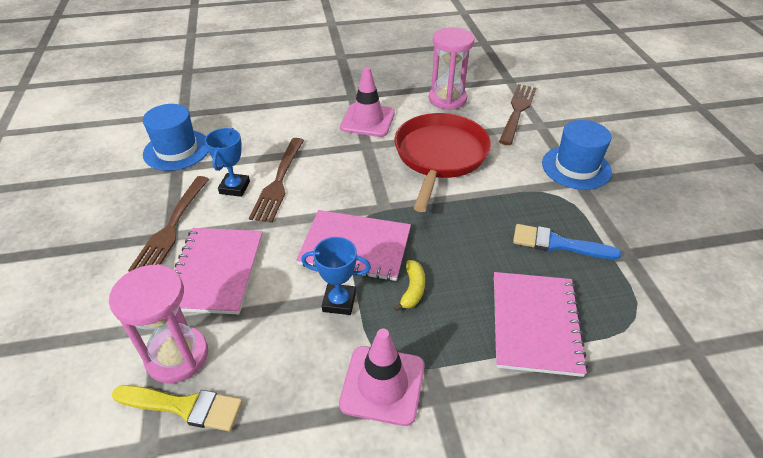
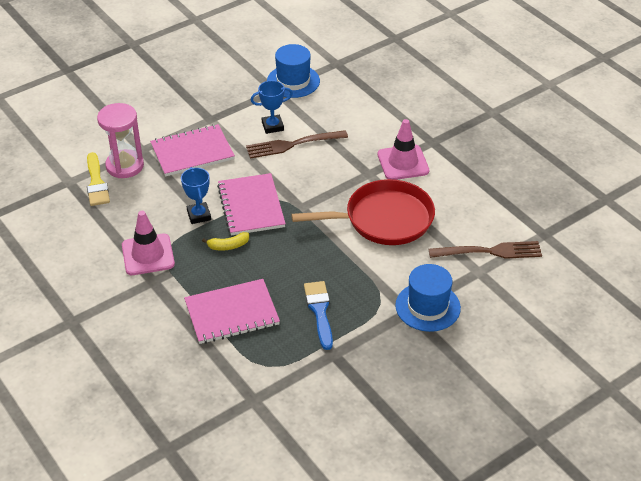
camera: 65 degrees right, 0 degrees up
brown fork [128,176,209,272] -> none
pink hourglass [429,27,475,110] -> none

